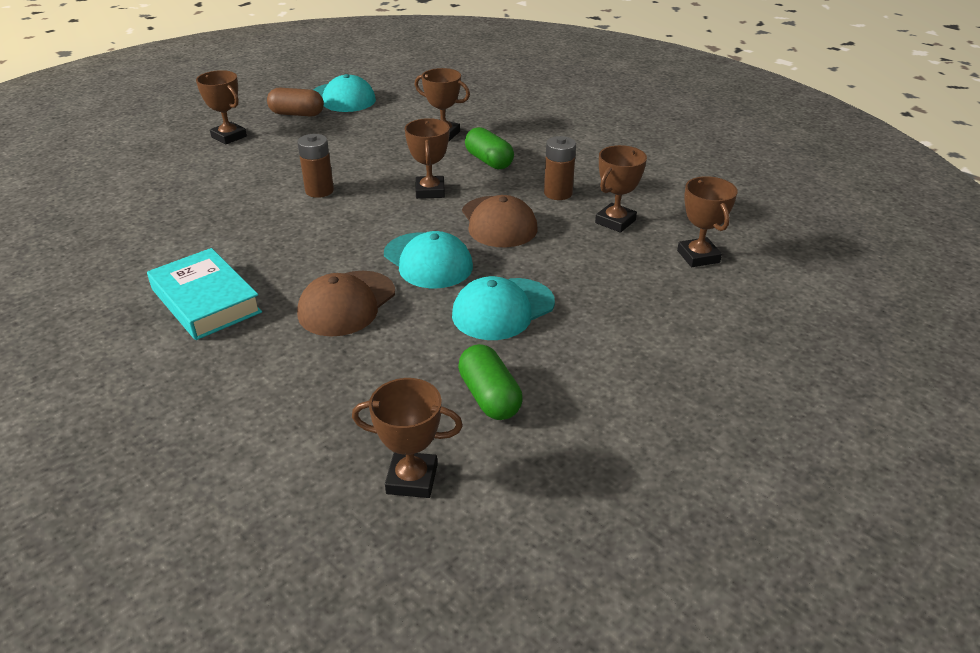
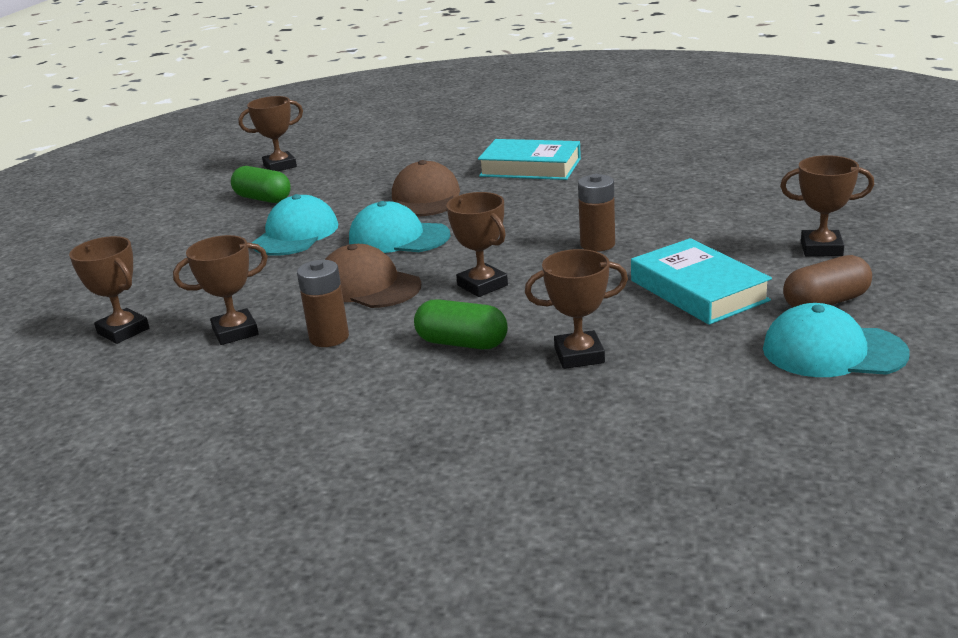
camera: 150 degrees right, 10 degrees down
brown trophy [595,145,647,233] -> brown trophy turned 60 degrees clockwise [173,235,268,345]
none -> turquoise book [631,238,772,325]

